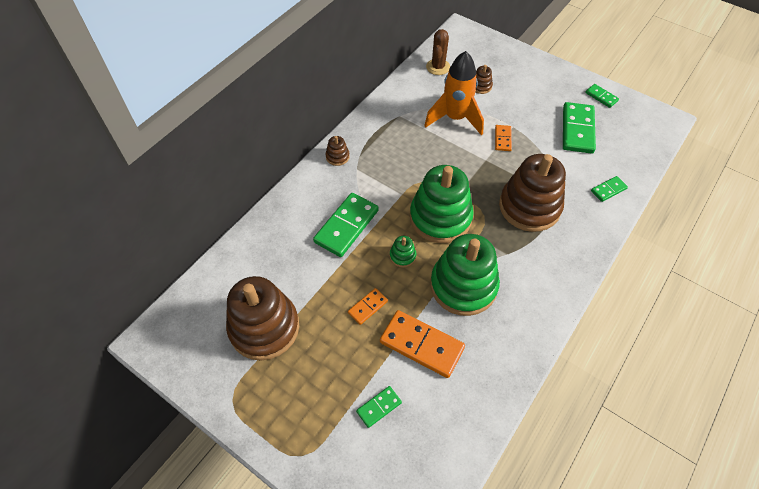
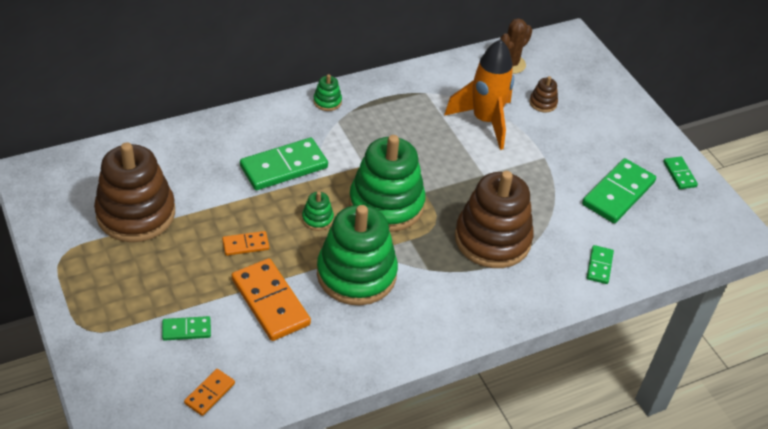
camera: 25 degrees right, 10 degrees down
brown stacking toy [326,136,350,166] -> green stacking toy [313,74,342,111]
orange domino [495,125,512,151] -> orange domino moved to [184,369,235,416]
green domino [591,176,628,202] -> green domino turned 75 degrees counterclockwise [587,245,614,284]

